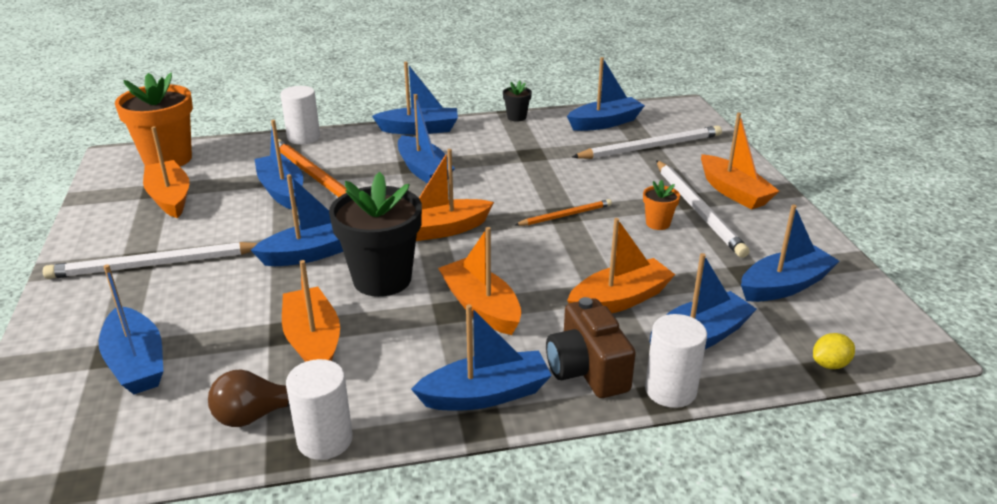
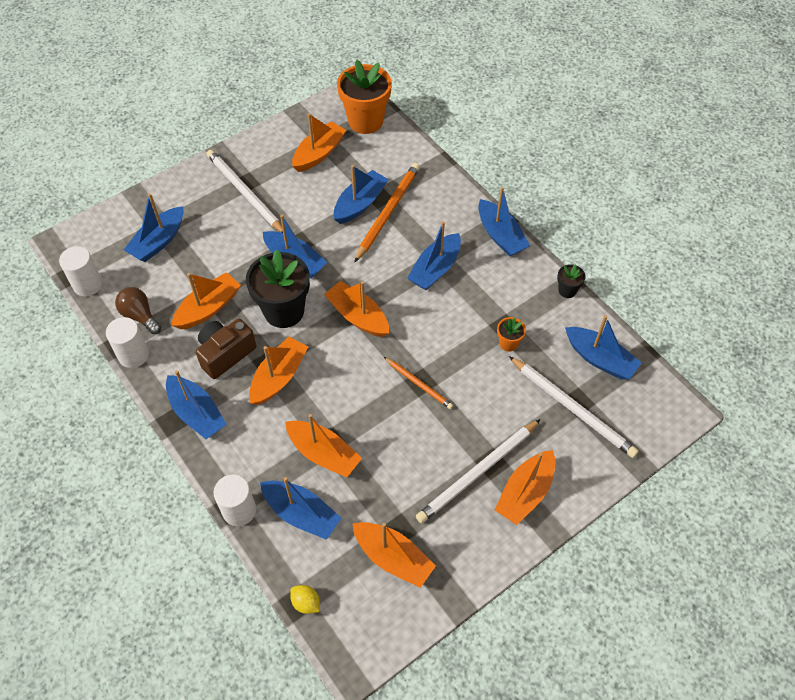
camera: 65 degrees right, 25 degrees up
white cylinder [280,86,320,145] -> white cylinder moved to [59,246,102,296]
brown camera [546,297,636,398] -> brown camera moved to [195,319,256,379]
orange flower pot [643,180,680,230] -> orange flower pot moved to [497,317,526,352]
blue boat [741,205,839,302] -> orange boat [352,522,436,588]

